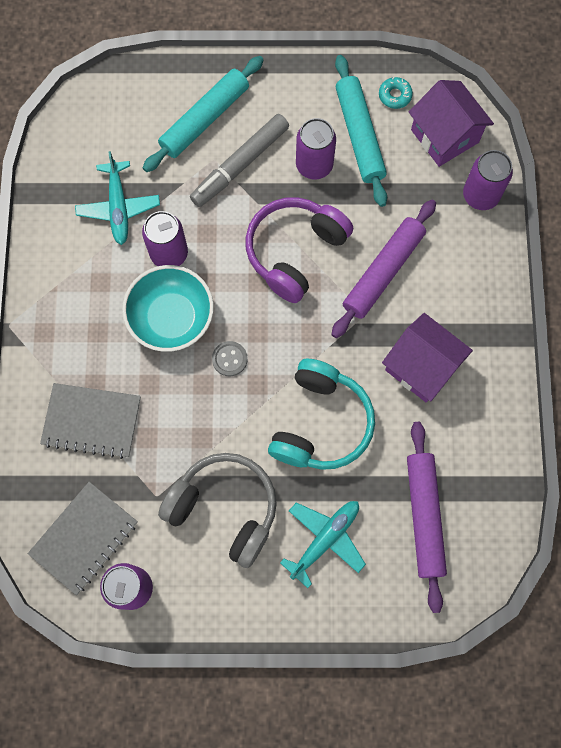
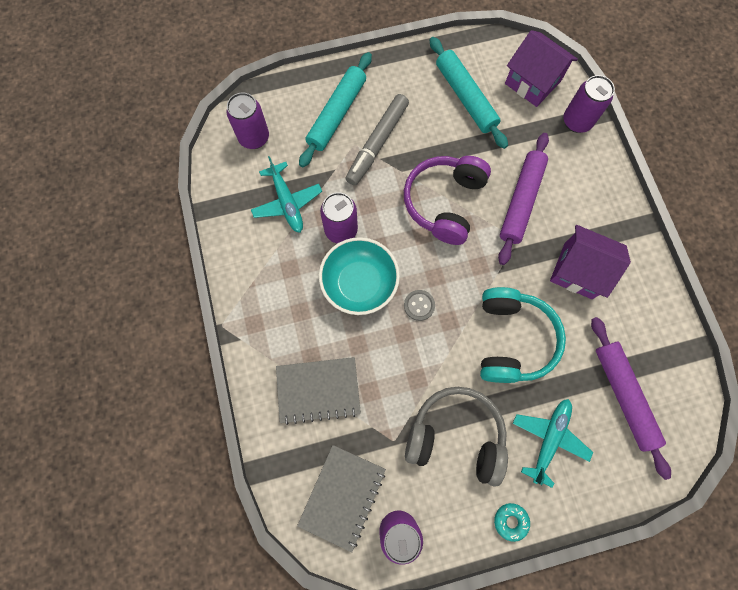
camera: 15 degrees left, 0 degrees up
purple can [296,118,336,179] -> purple can moved to [227,93,269,149]
turquoise donut [379,77,413,109] -> turquoise donut moved to [494,503,530,542]

